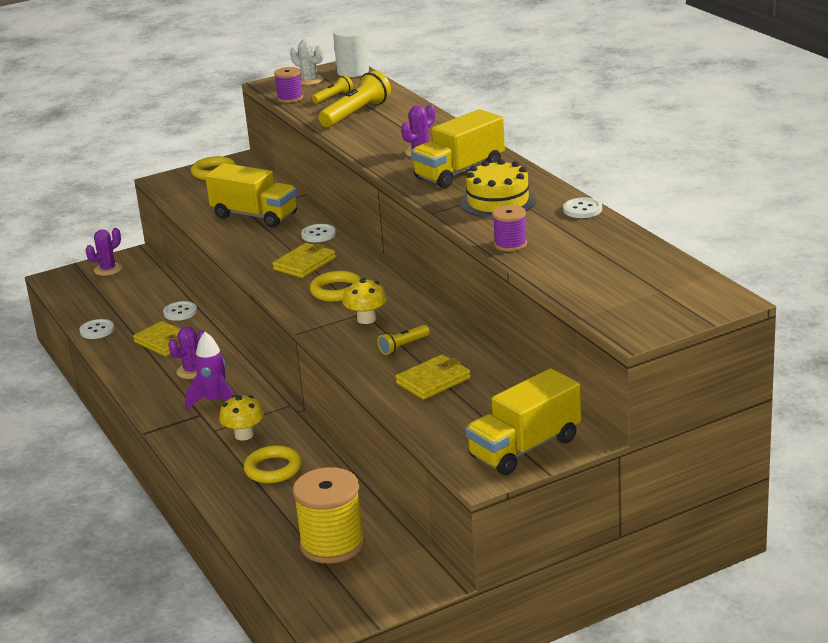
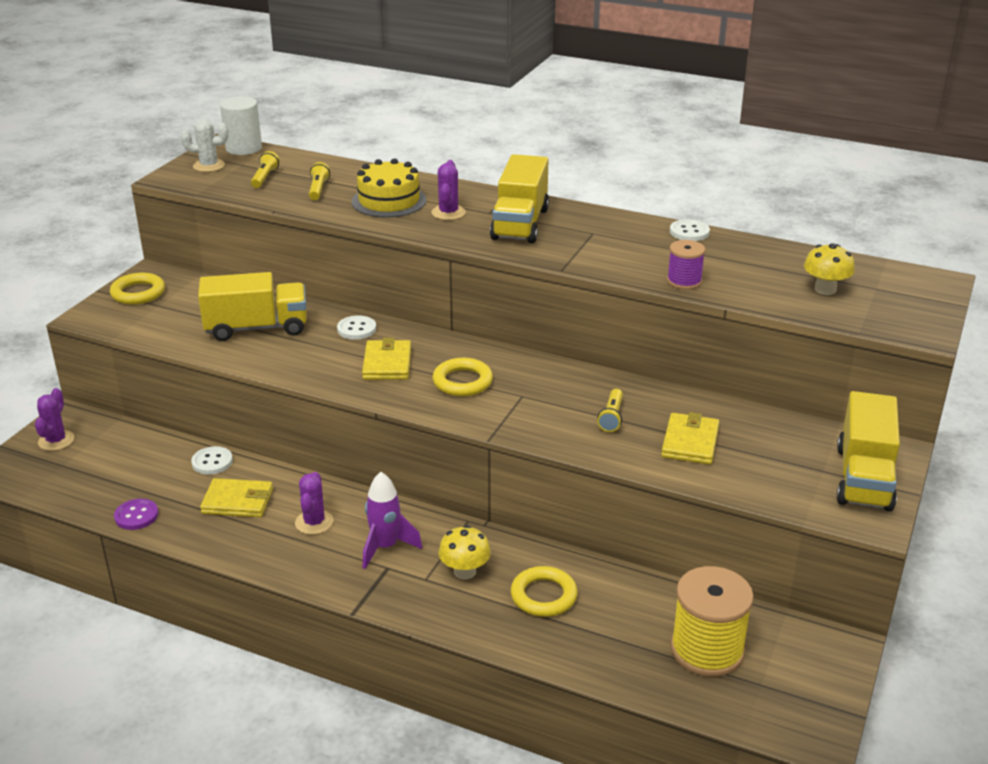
camera: 40 degrees left, 5 degrees up
white button [80,319,114,339] -> purple button [114,499,158,530]
purple spool [274,67,303,103] -> none
yellow flashlight [319,71,391,127] -> yellow flashlight [309,162,330,200], size x0.54
yellow mushroom [343,278,387,324] -> yellow mushroom moved to [804,243,855,295]
yellow cake [460,159,536,218] -> yellow cake moved to [352,158,427,218]

